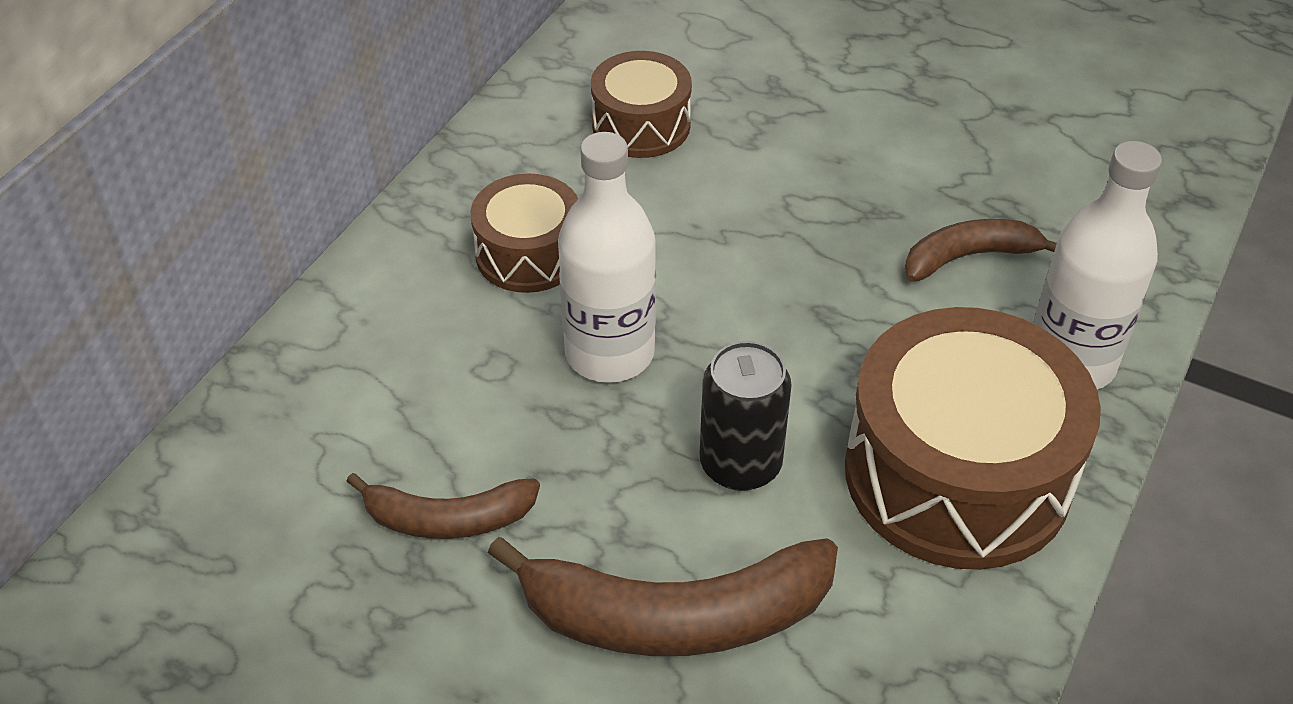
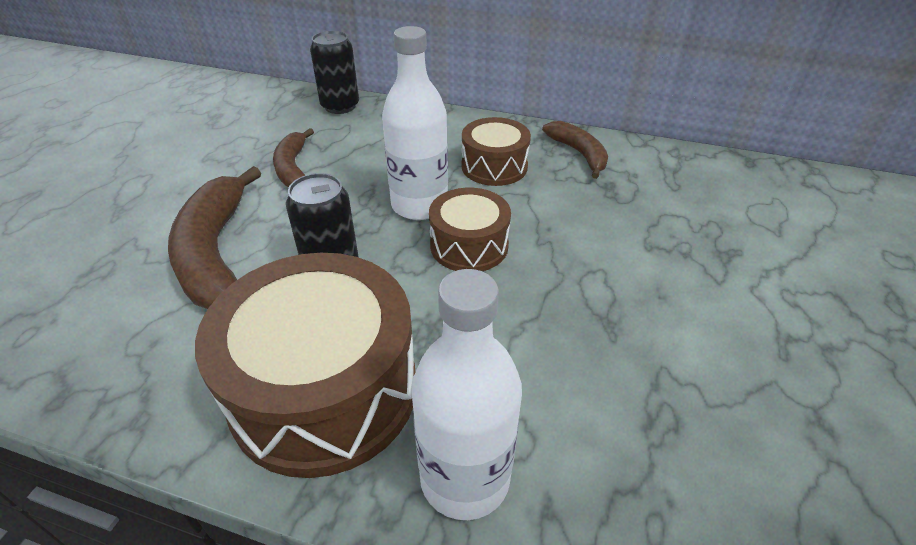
camera: 80 degrees right, 5 degrees down
brown drum [591,51,692,158] -> brown drum moved to [429,188,511,271]
brown banana [905,219,1057,282] -> brown banana moved to [542,121,608,179]
none -> black can [310,31,359,114]

